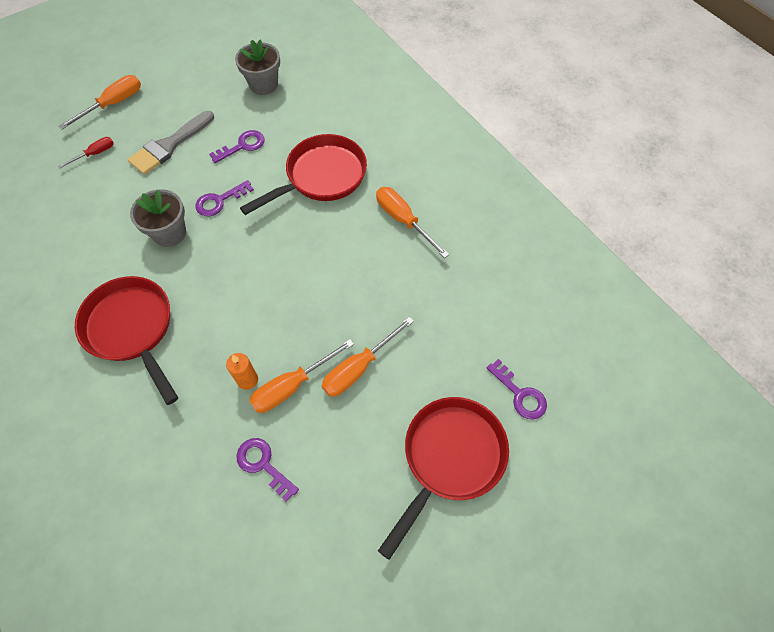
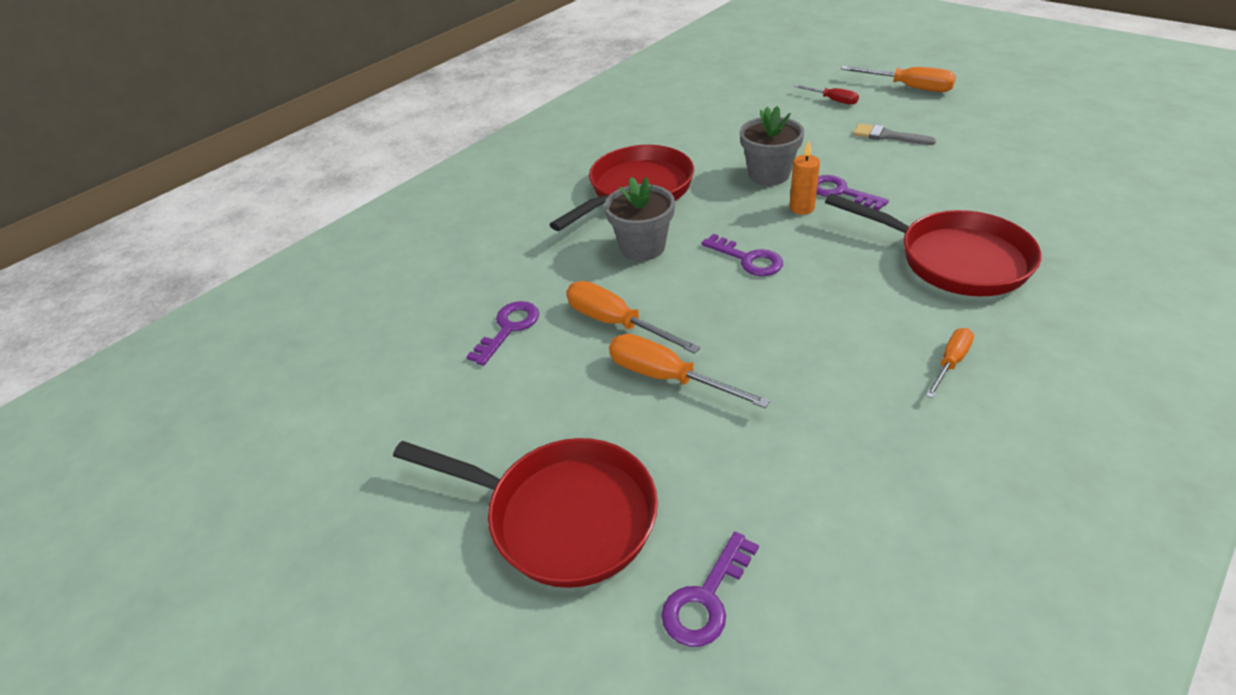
camera: 80 degrees right, 20 degrees down
grey brush [127,111,214,175] -> grey brush [853,123,936,145], size x0.62
purple key [209,130,265,163] -> purple key moved to [701,234,783,276]
orange candle [226,353,258,390] -> orange candle moved to [789,140,820,215]
grey flower pot [235,39,280,95] -> grey flower pot moved to [605,177,675,261]
orange screwdriver [376,187,449,258] -> orange screwdriver [926,328,974,398], size x0.60

